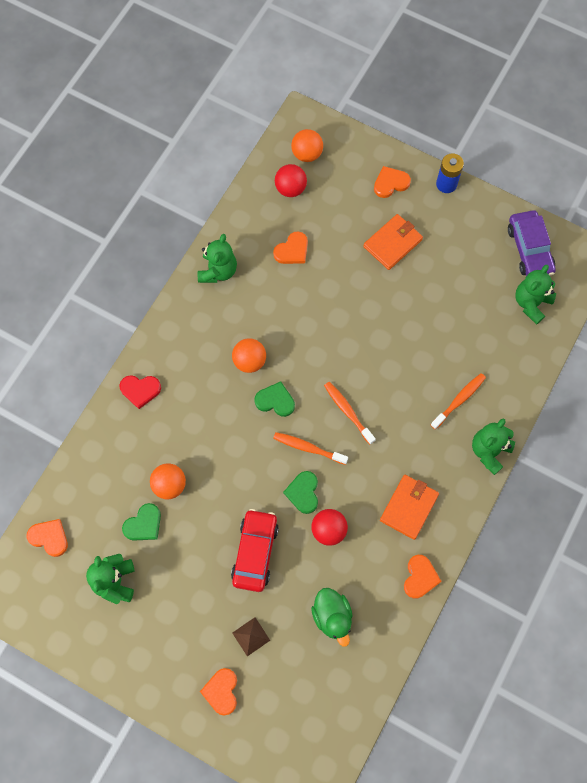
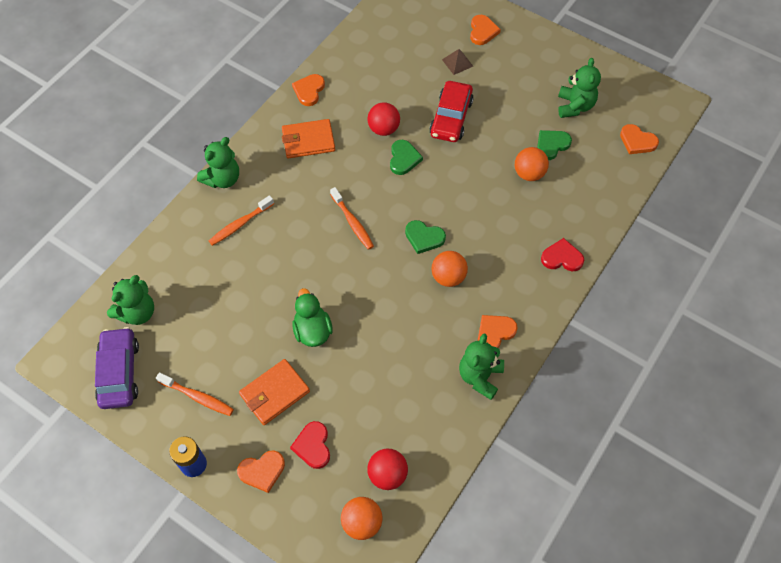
camera: 175 degrees left, 10 degrees down
orange heart [273,231,308,264] -> orange heart moved to [478,315,518,348]
orange toothbrush [273,432,348,465] -> orange toothbrush moved to [156,372,234,416]
green duck [311,588,353,647] -> green duck moved to [292,288,333,347]
orange wallet [380,475,439,540] -> orange wallet turned 45 degrees clockwise [282,119,335,159]
none -> red heart [290,421,330,469]

